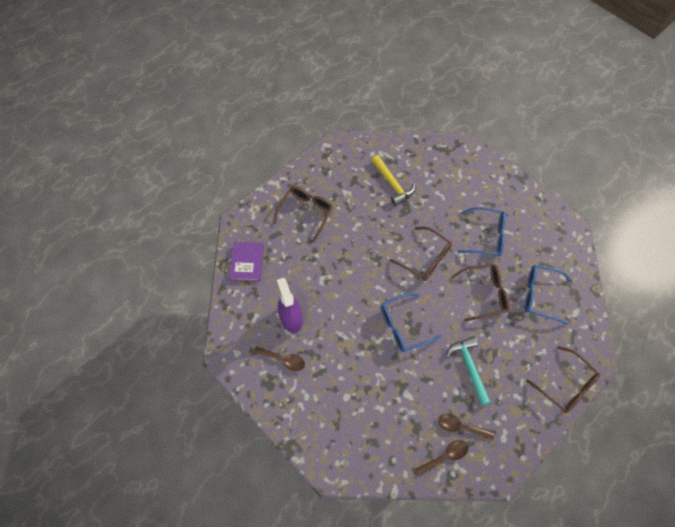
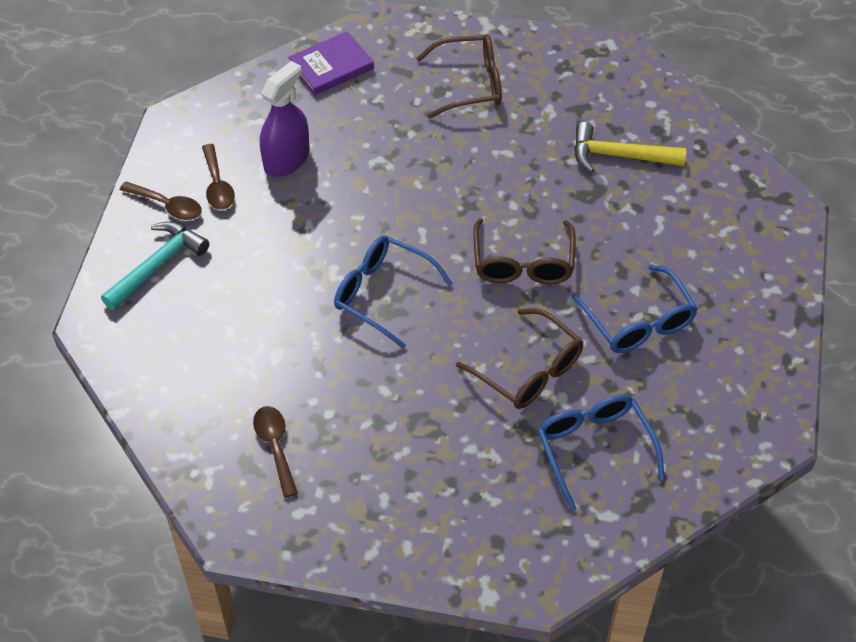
camera: 55 degrees right, 10 degrees down
yellow hammer [371,155,416,206] -> yellow hammer turned 75 degrees clockwise [574,122,686,173]
brown spoon [415,440,468,477] -> brown spoon moved to [120,181,202,220]
turquoise hammer [446,336,491,406] -> turquoise hammer moved to [101,221,209,310]
brown glasses [526,346,600,413] -> none

